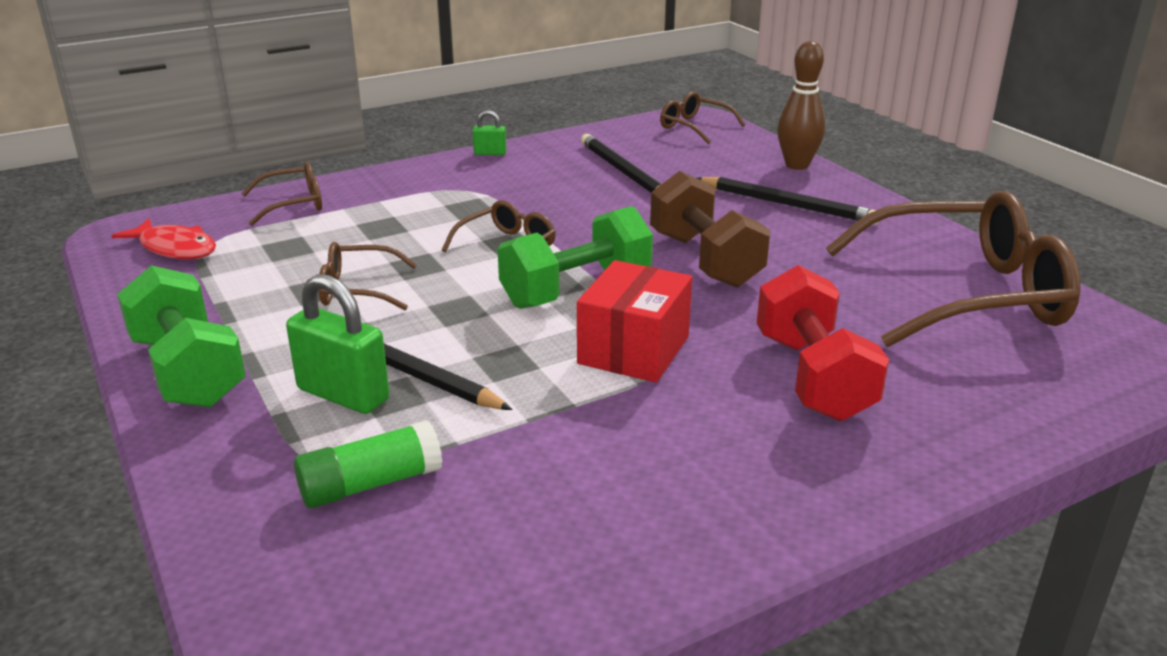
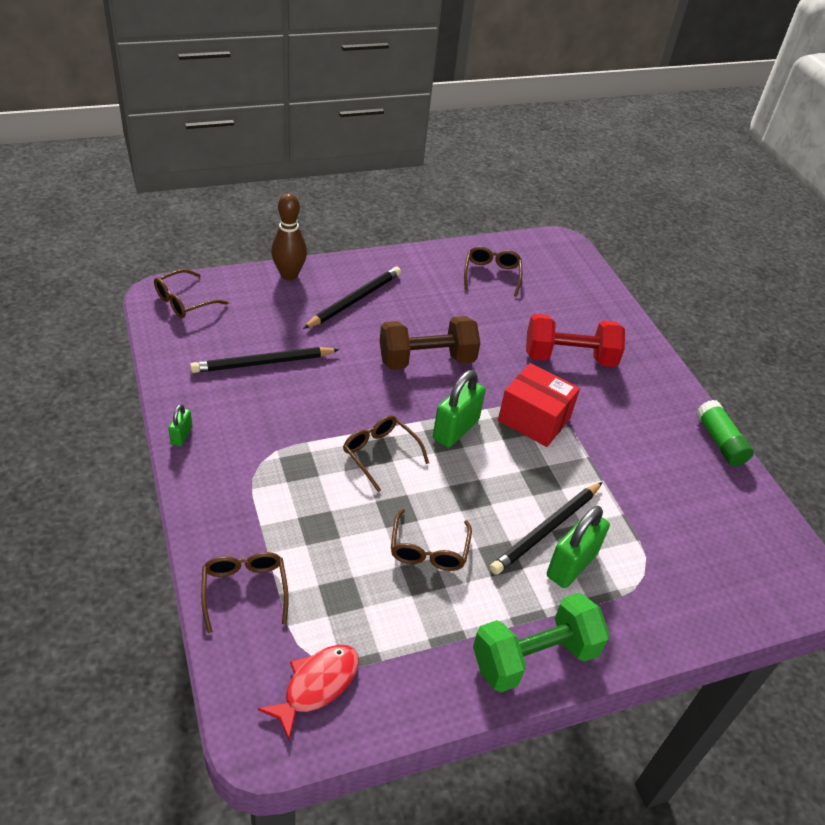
camera: 85 degrees left, 15 degrees up
green glue stick [294,420,443,508] -> green glue stick moved to [696,400,754,466]
green dumbbell [498,206,653,309] -> green padlock [433,370,486,448]
brown glasses [826,191,1081,347] -> brown glasses [464,246,522,297], size x0.47

